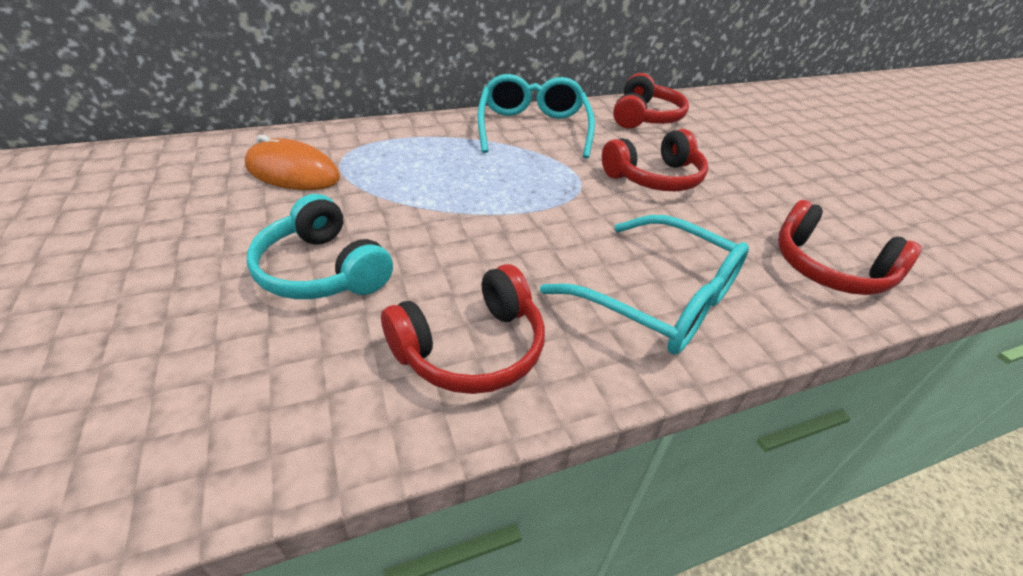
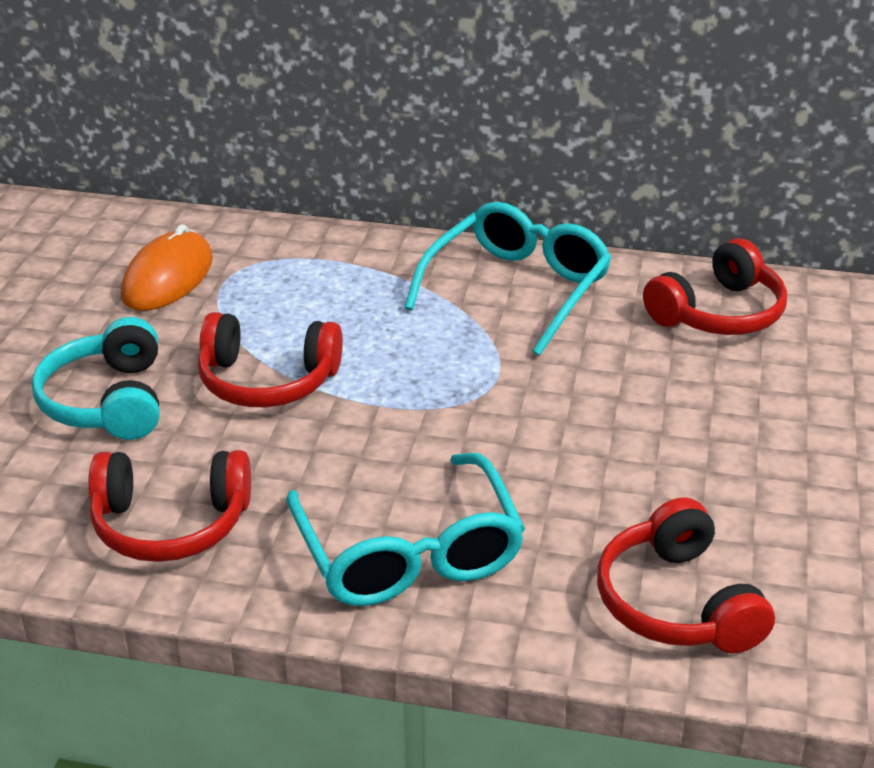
camera: 35 degrees right, 5 degrees down
orange mouse [245,135,340,190] -> orange mouse turned 60 degrees clockwise [121,224,213,311]
red headphones [602,129,708,191] -> red headphones moved to [198,312,343,407]

